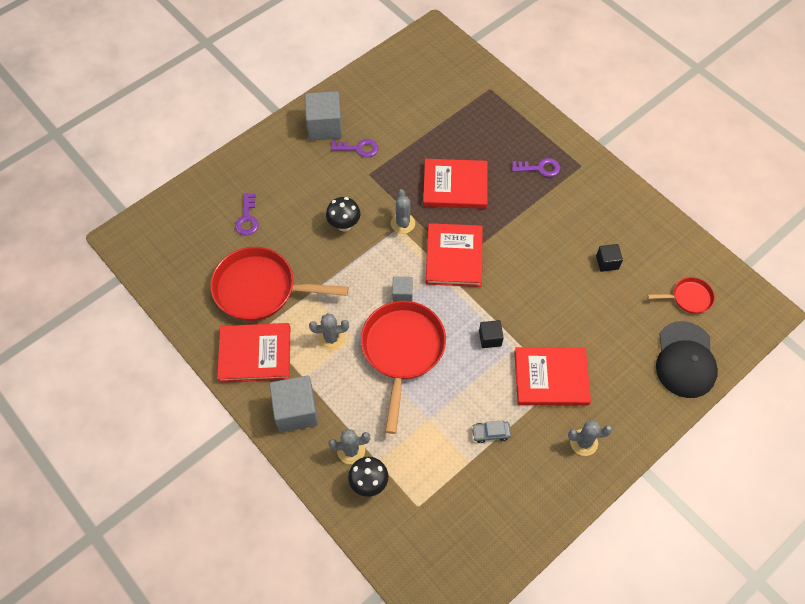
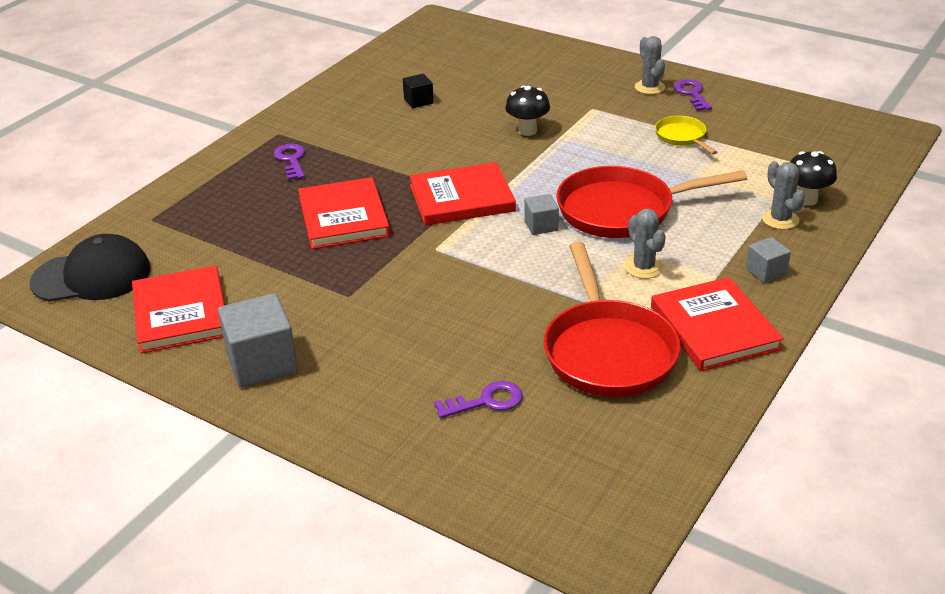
camera: 105 degrees left, 25 degrees down
grey cube [269,375,319,432] -> grey cube [746,237,791,283], size x0.53
black mushroom [326,197,360,231] -> black mushroom moved to [505,85,550,136]
purple key [331,139,379,157] -> purple key moved to [674,79,712,111]
grey cactus [391,189,415,234] -> none
grey car [472,420,511,443] -> yellow pan [655,116,717,155]
black cube [479,320,504,348] -> none
red book [514,347,591,406] -> red book moved to [132,265,225,354]
red pan [647,277,715,314] -> none
black cap [656,321,718,398] -> black cap moved to [30,234,151,302]

